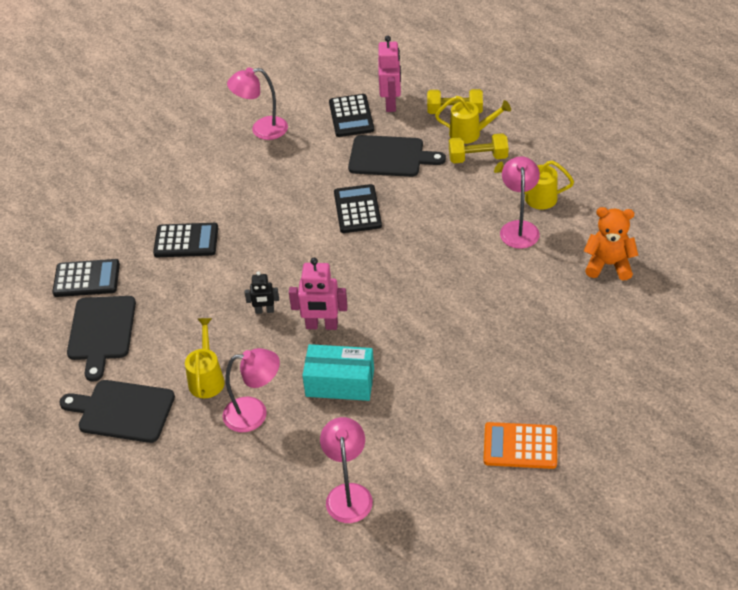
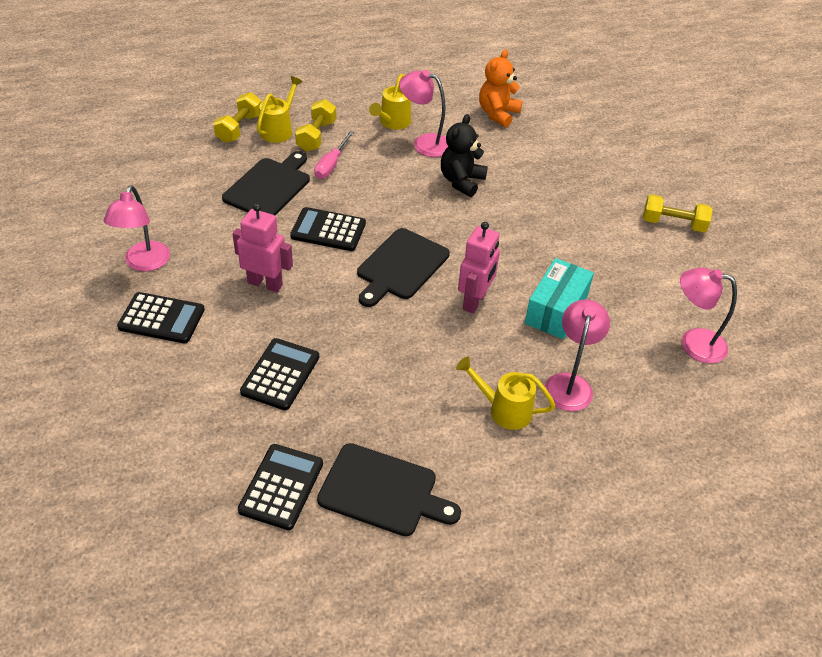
camera: 75 degrees left, 0 degrees up
black cutting board [59,380,175,443] -> black cutting board moved to [357,228,450,307]
black robot [245,271,279,314] -> none
black calculator [329,94,374,137] -> black calculator moved to [117,292,205,343]
pink robot [378,36,401,112] -> pink robot moved to [232,203,293,292]
orange calculator [483,422,557,469] -> yellow dumbbell [643,194,713,232]
none -> pink screwdriver [314,131,354,179]
none -> black teddy bear [441,114,488,197]

